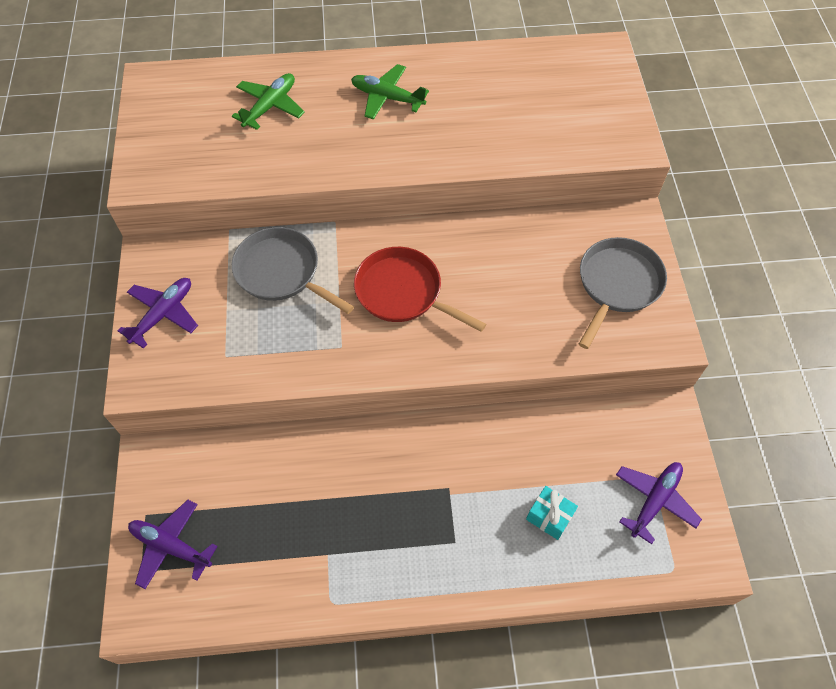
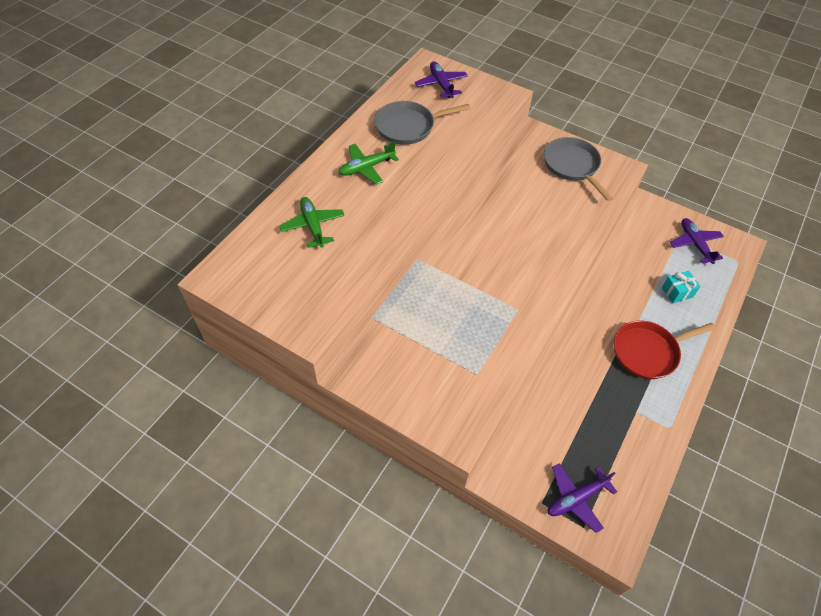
camera: 55 degrees left, 5 degrees down
purple plane [117,278,198,349] -> purple plane moved to [415,61,468,98]
grey pan [232,227,354,314] -> grey pan moved to [375,101,471,145]
red pan [354,247,486,332] -> red pan moved to [614,320,716,379]

